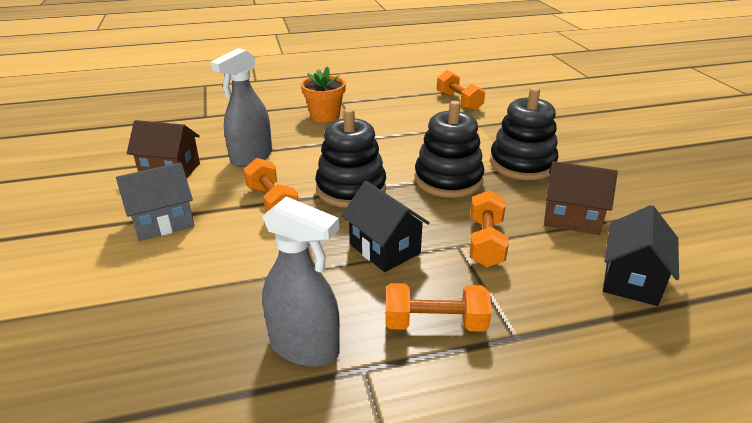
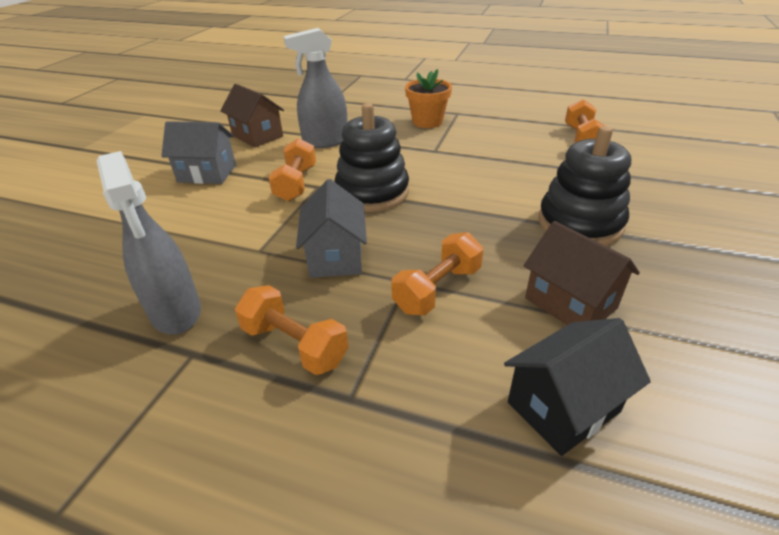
camera: 35 degrees right, 5 degrees up
black house [341,181,430,272] -> grey house [296,179,367,278]
black stacking toy [415,101,484,198] -> none

